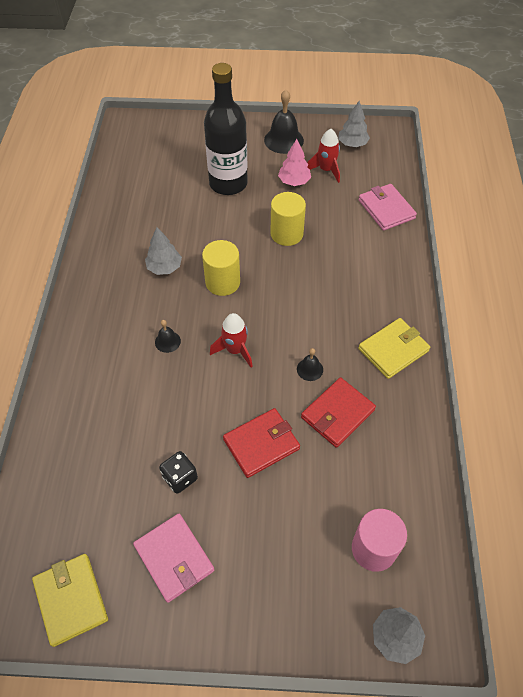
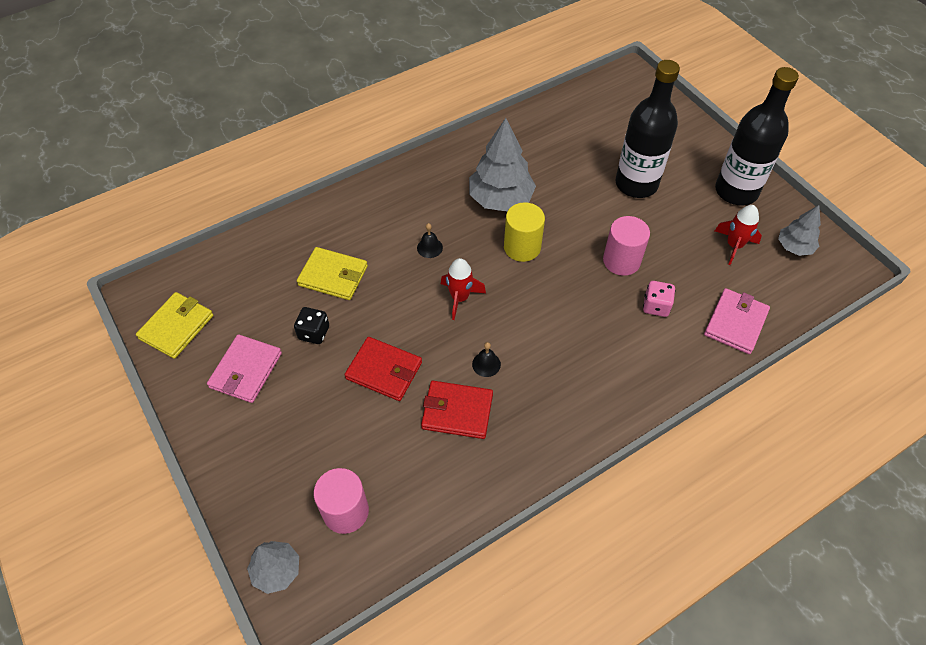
camera: 55 degrees right, 0 degrees up
grey tree [145,227,182,275] -> grey tree [469,118,536,211], size x1.75
black bell [264,90,304,154] -> black bottle [715,67,799,206]
yellow cylinder [271,192,306,246] -> pink cylinder [603,216,650,276]
pink tree [278,139,311,186] -> none
yellow wallet [358,318,430,379] -> yellow wallet moved to [297,247,368,300]
none -> pink dice [643,281,675,317]

